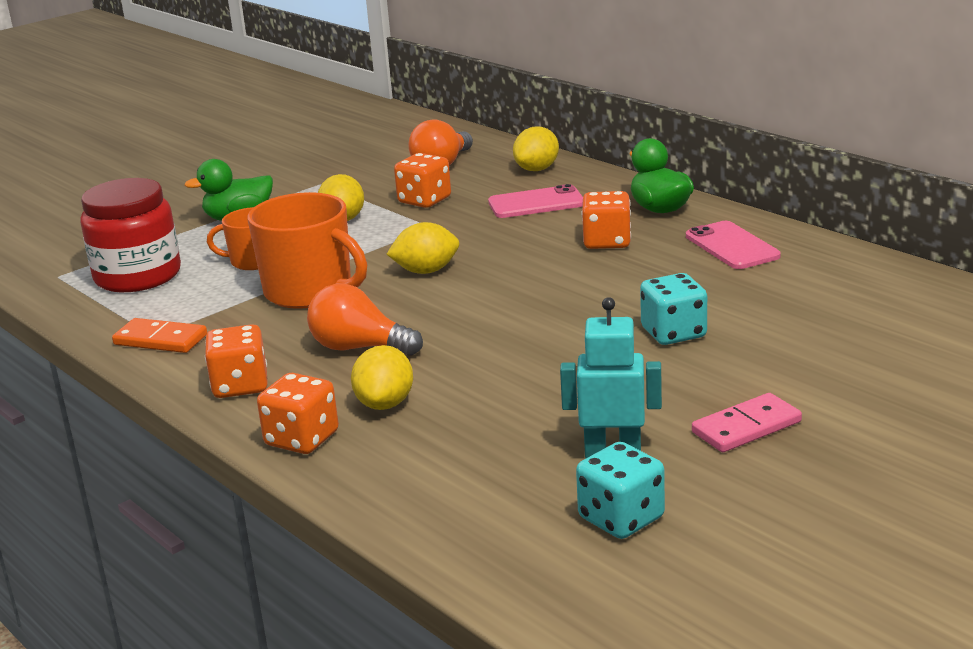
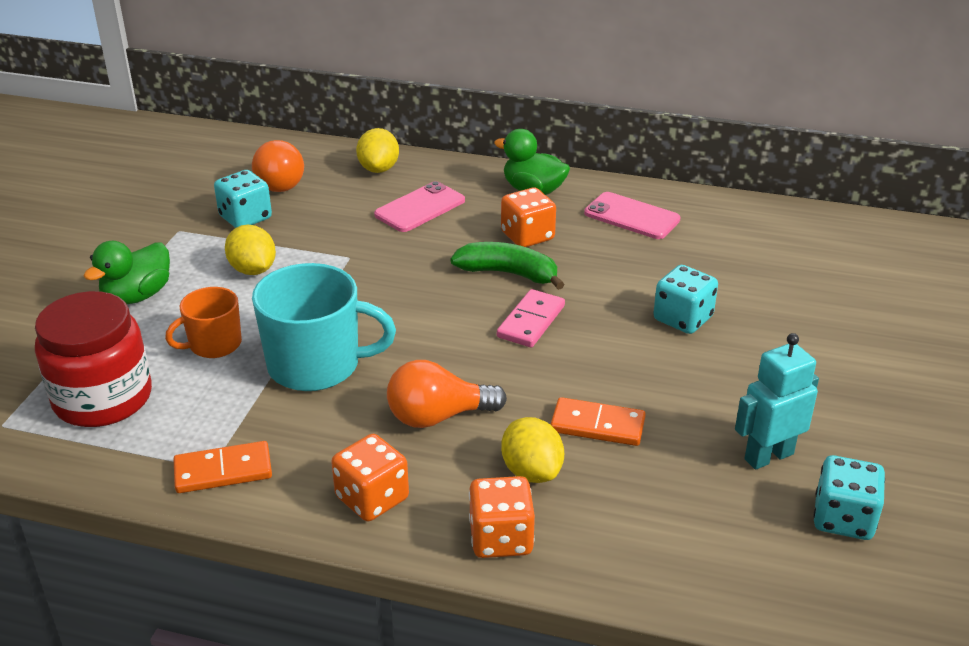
camera: 35 degrees left, 10 degrees up
orange mug [247,192,367,309] -> turquoise mug [252,263,396,391]
yellow lemon [387,222,459,274] -> none
orange dice [394,153,451,208] -> none
pink domino [692,393,802,452] -> pink domino moved to [497,289,565,347]
none -> turquoise dice [214,170,272,228]
none -> green banana [451,242,565,290]
none -> orange domino [550,397,646,446]

